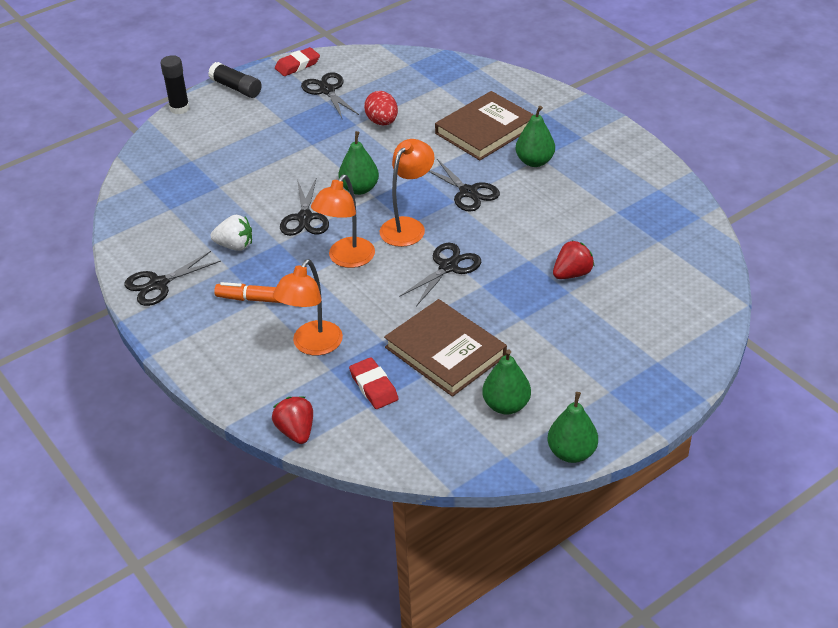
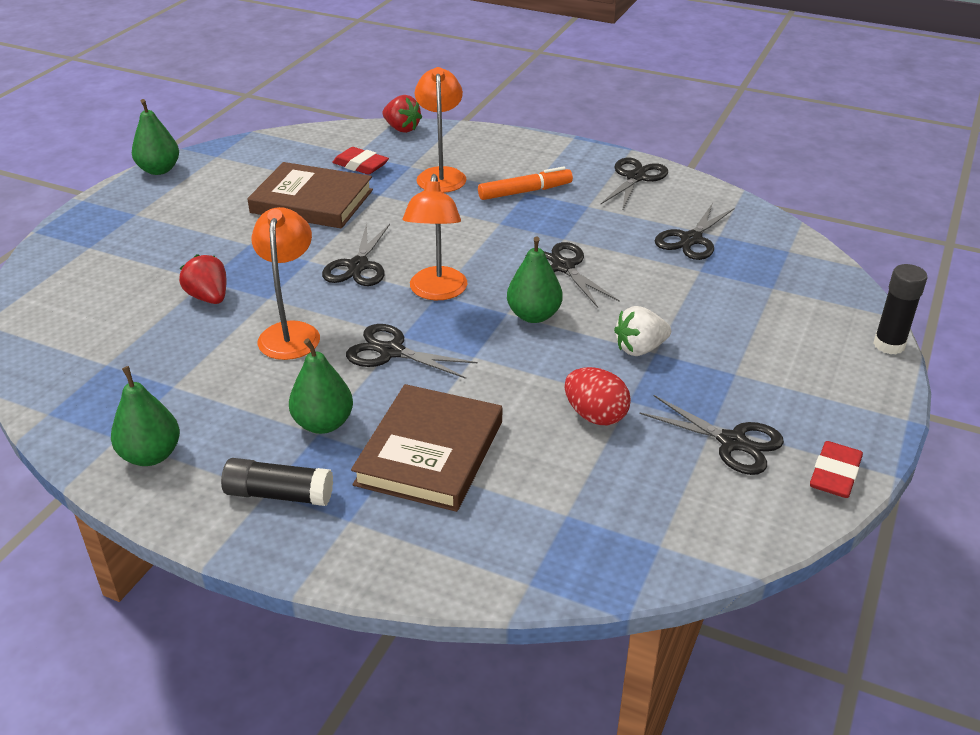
camera: 150 degrees right, 5 degrees down
black glue stick [208,62,262,98] -> black glue stick moved to [221,458,333,506]
white strawberry [211,215,252,251] -> white strawberry moved to [614,306,671,356]
orange lamp [311,175,375,268] -> orange lamp moved to [252,207,320,360]
green pear [482,349,531,415] -> green pear moved to [111,366,180,466]
red strawberry [553,241,595,279] -> red strawberry turned 120 degrees clockwise [179,254,226,304]
none -> black scissors [655,203,735,260]

